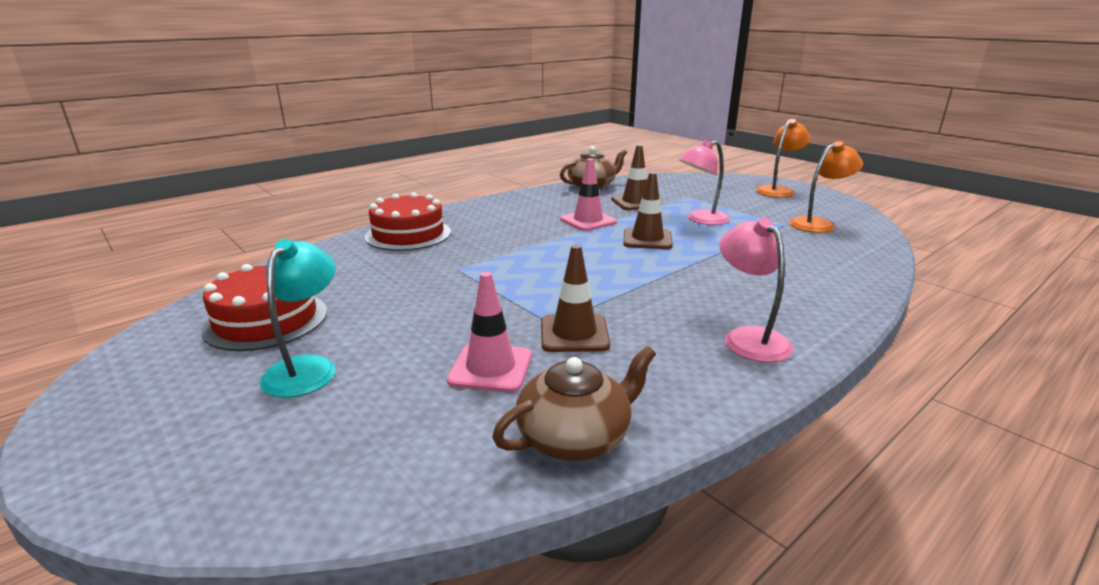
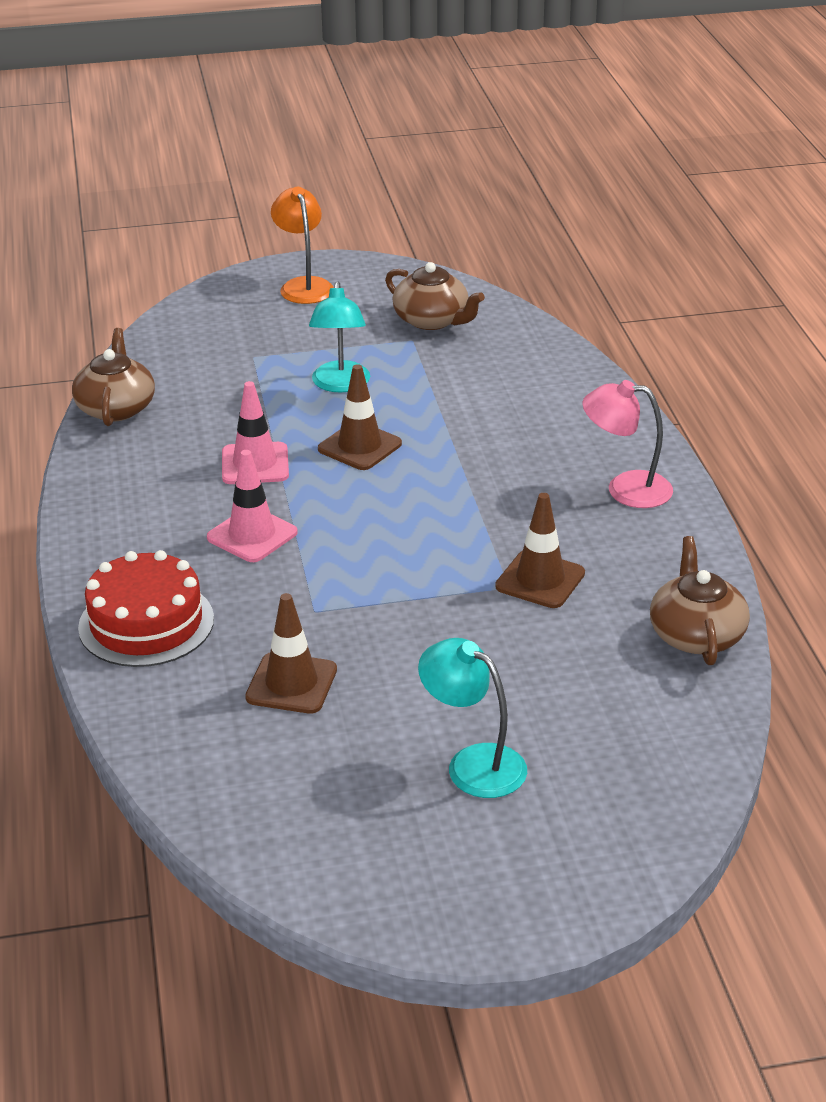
camera: 60 degrees left, 10 degrees up
red cake [201,264,327,351] -> none
pink traffic cone [447,272,532,393] -> pink traffic cone moved to [207,450,298,562]
brown traffic cone [611,145,661,210] -> brown traffic cone moved to [245,593,337,714]
pink lamp [679,140,730,225] -> turquoise lamp [309,281,370,392]
orange lamp [789,141,863,233] -> brown teapot [385,262,485,330]

